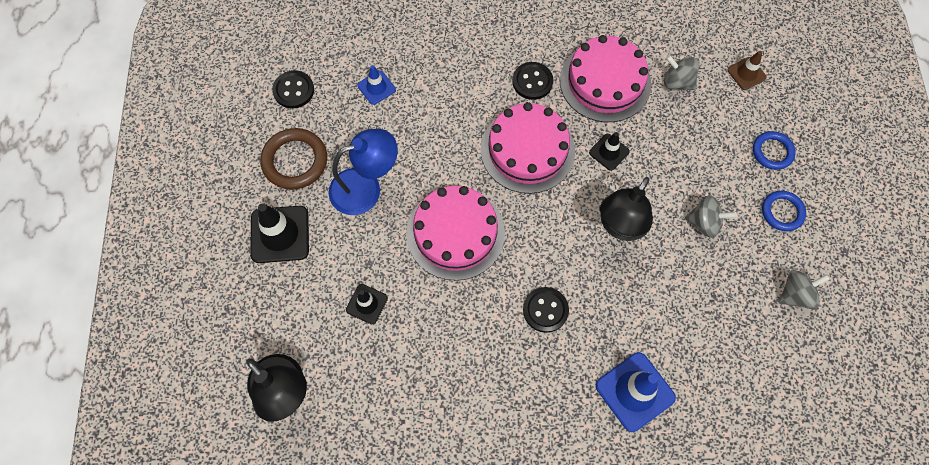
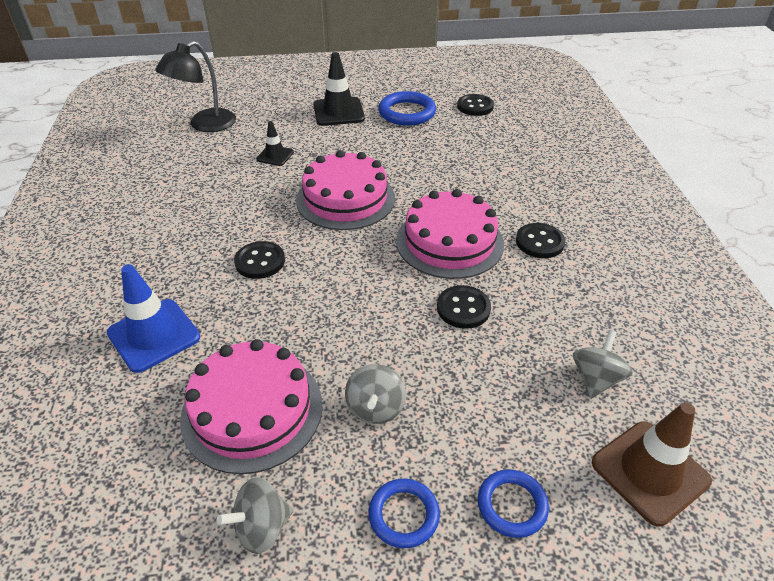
camera: 85 degrees right, 25 degrees down
brown ring [260,128,327,190] -> blue ring [378,91,436,126]
blue lamp [328,129,398,215] -> none
blue traffic cone [357,65,396,105] -> none
pink cake [560,35,651,122] -> pink cake moved to [180,339,322,474]
black traffic cone [589,132,629,171] -> black button [437,285,491,329]
black lamp [600,177,653,241] -> none
brown traffic cone [727,51,767,90] -> brown traffic cone [592,402,712,527], size x1.76
grey spinning top [779,270,830,310] -> grey spinning top turned 90 degrees clockwise [217,477,293,554]

